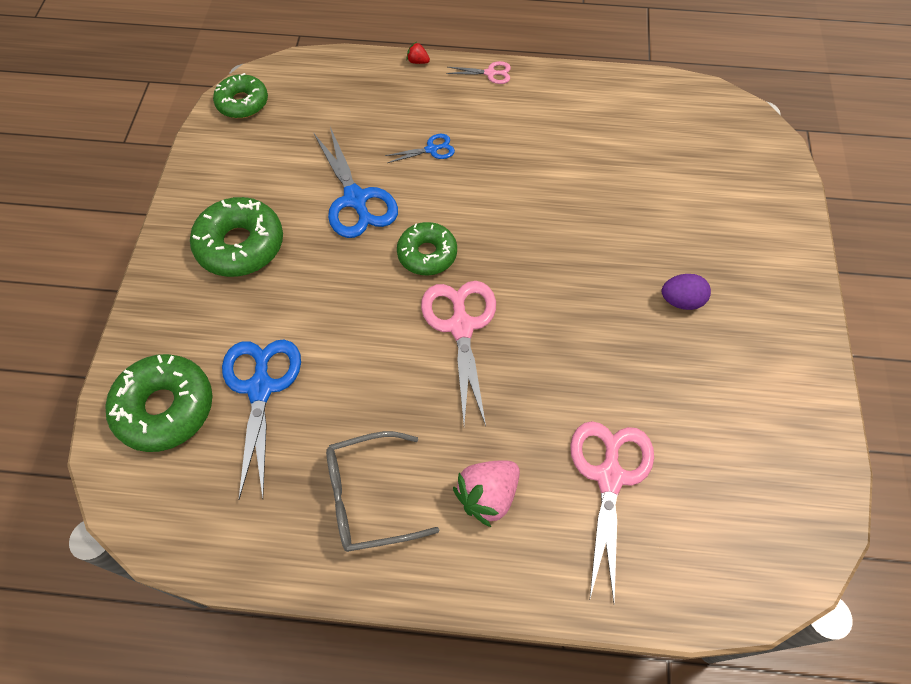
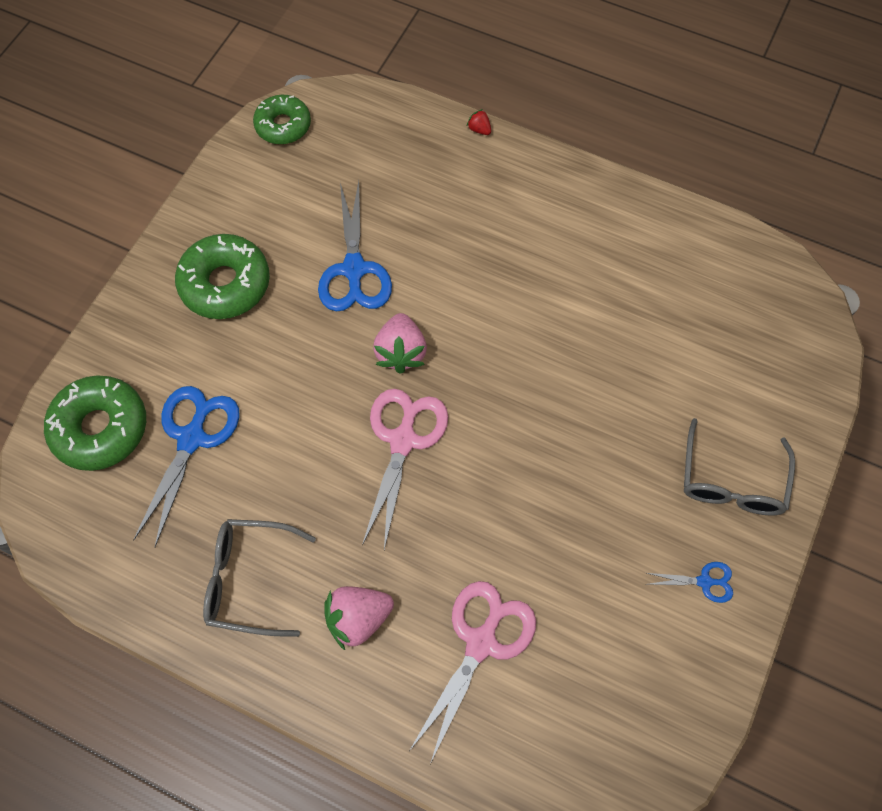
camera: 20 degrees right, 5 degrees up
blue scissors [385,134,455,163] -> blue scissors moved to [647,562,733,603]
green donut [397,222,457,275] -> pink strawberry [373,313,427,374]
pink scissors [446,61,511,84] -> none
purple egg [662,274,711,310] -> none
none -> grey glasses [684,418,795,515]

